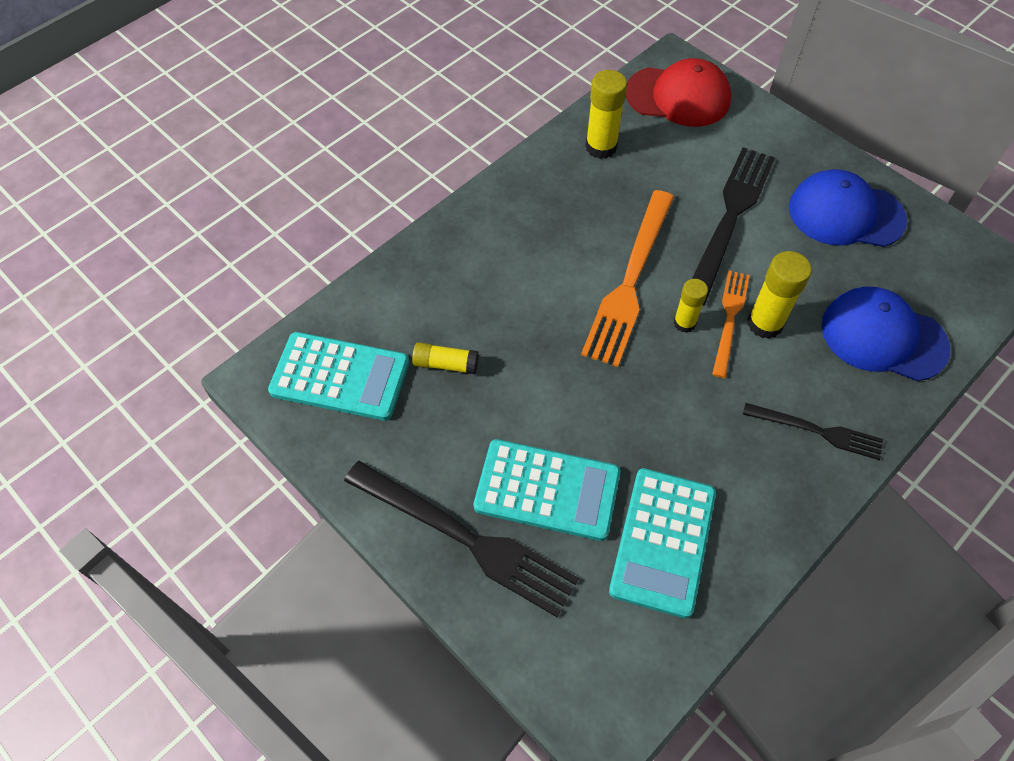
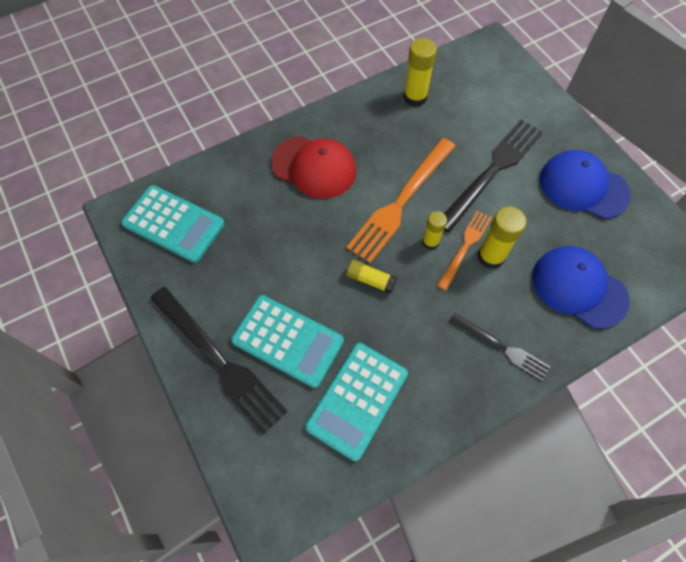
camera: 15 degrees right, 5 degrees up
yellow glue stick [412,342,479,374] -> yellow glue stick moved to [346,260,397,294]
red cap [626,58,731,127] -> red cap moved to [271,136,356,199]

